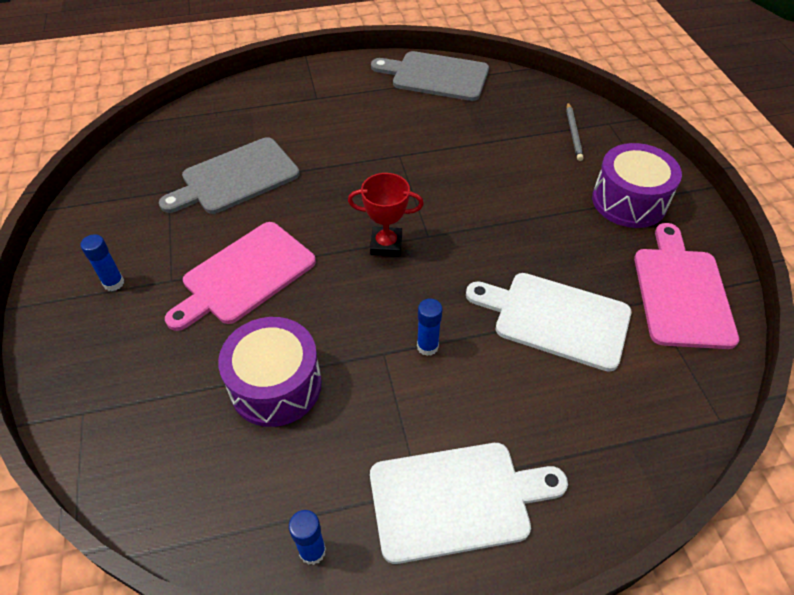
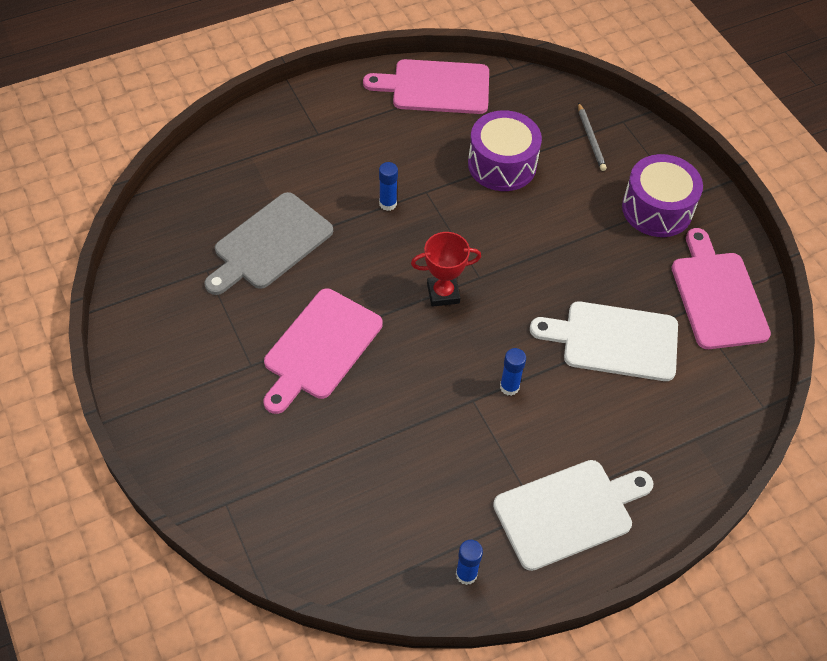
camera: 15 degrees left, 5 degrees up
blue glue stick [81,234,124,291] -> blue glue stick moved to [379,162,398,211]
purple drum [218,317,322,427] -> purple drum moved to [468,110,542,191]
grey cutting board [371,51,489,101] -> pink cutting board [363,59,489,114]

